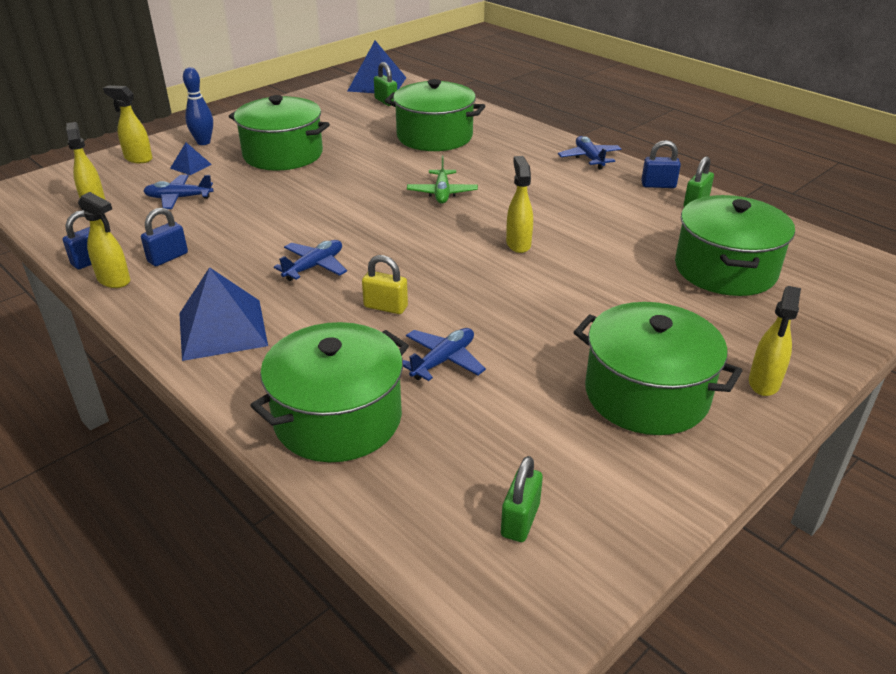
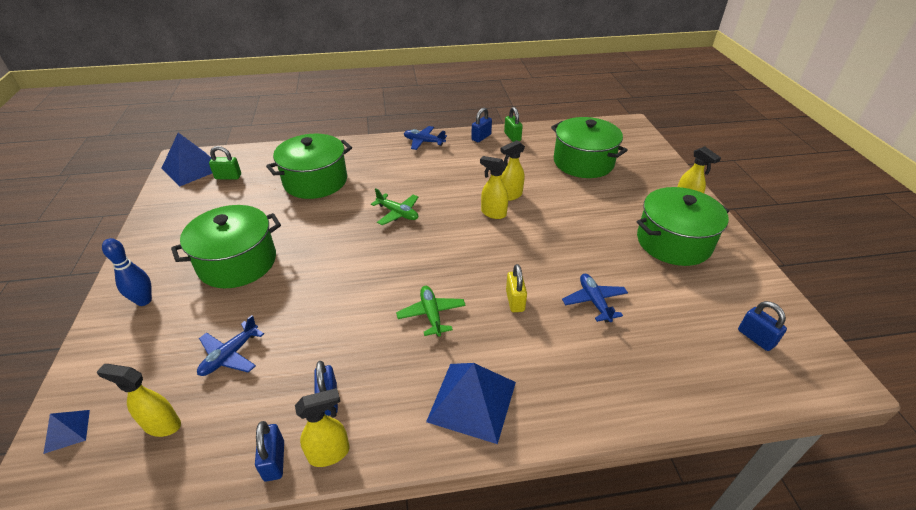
camera: 55 degrees left, 5 degrees up
yellow spray bottle [103,85,153,163] -> yellow spray bottle moved to [500,140,525,201]
blue pyramid [170,142,212,175] -> blue pyramid moved to [43,410,90,454]
green pot [250,322,409,462] -> none
blue plane [274,240,347,281] -> green plane [396,286,466,337]
yellow padlock [362,255,408,314] -> yellow padlock turned 60 degrees counterclockwise [506,264,527,312]
green padlock [501,456,543,542] -> blue padlock [738,301,787,351]

